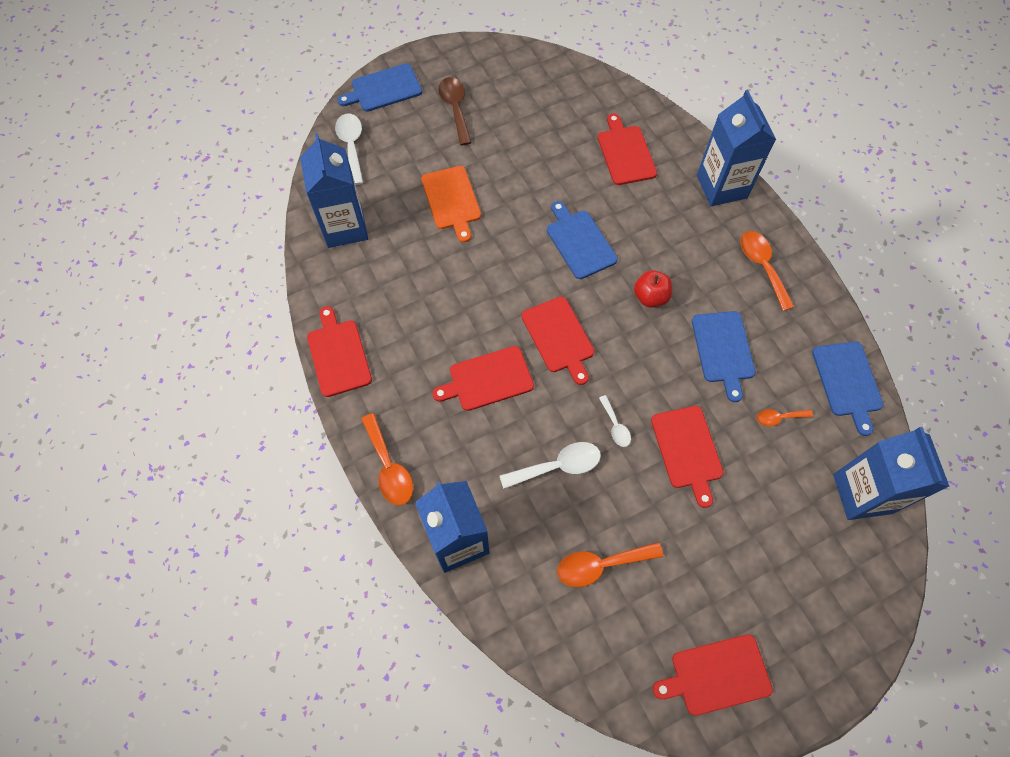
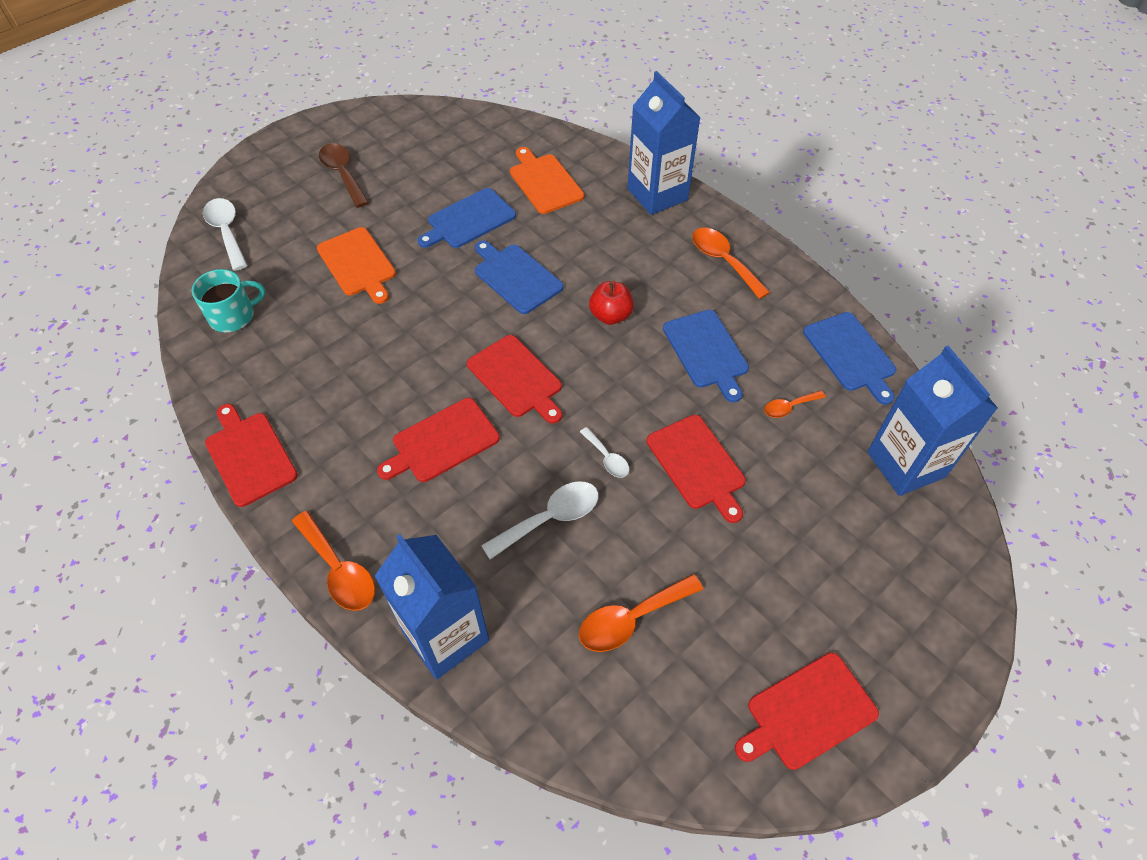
camera: 15 degrees left, 10 degrees down
blue carton [300,133,368,248] -> turquoise mug [192,269,265,332]
blue cutting board [337,64,422,112] -> blue cutting board moved to [418,188,516,248]
red cutting board [598,113,657,185] -> orange cutting board [510,147,584,214]

